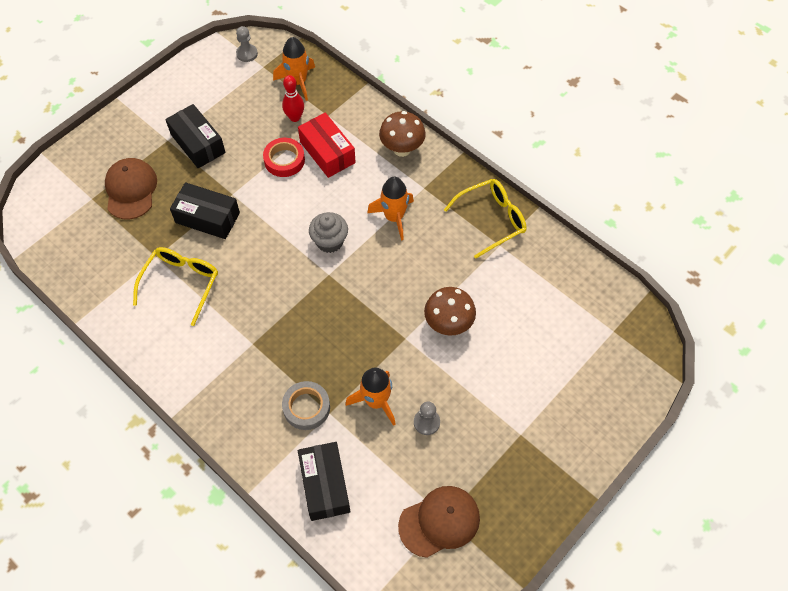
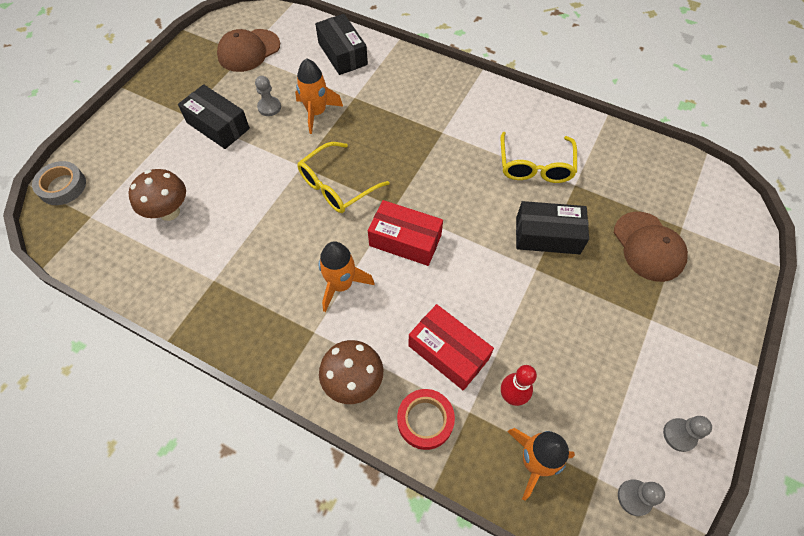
camera: 165 degrees right, 0 degrees up
black box [165,104,226,168] -> black box moved to [178,84,250,149]
red tape [263,138,305,177] -> red tape moved to [397,389,455,450]
grey tape [282,381,330,430] -> grey tape moved to [32,161,86,205]
grey cupcake [309,212,348,253] -> red box [368,200,443,266]
brown mushroom [424,287,476,335] -> brown mushroom moved to [128,169,186,221]
yellow glasses [444,179,527,259] -> yellow glasses moved to [297,142,390,213]
none -> grey pawn [663,416,712,452]

